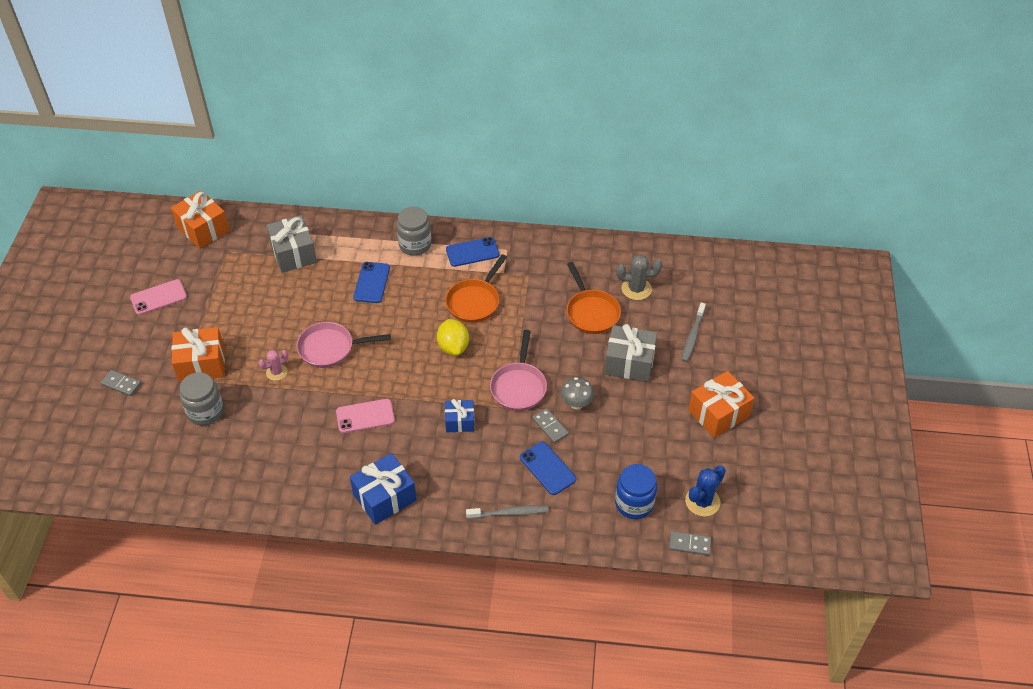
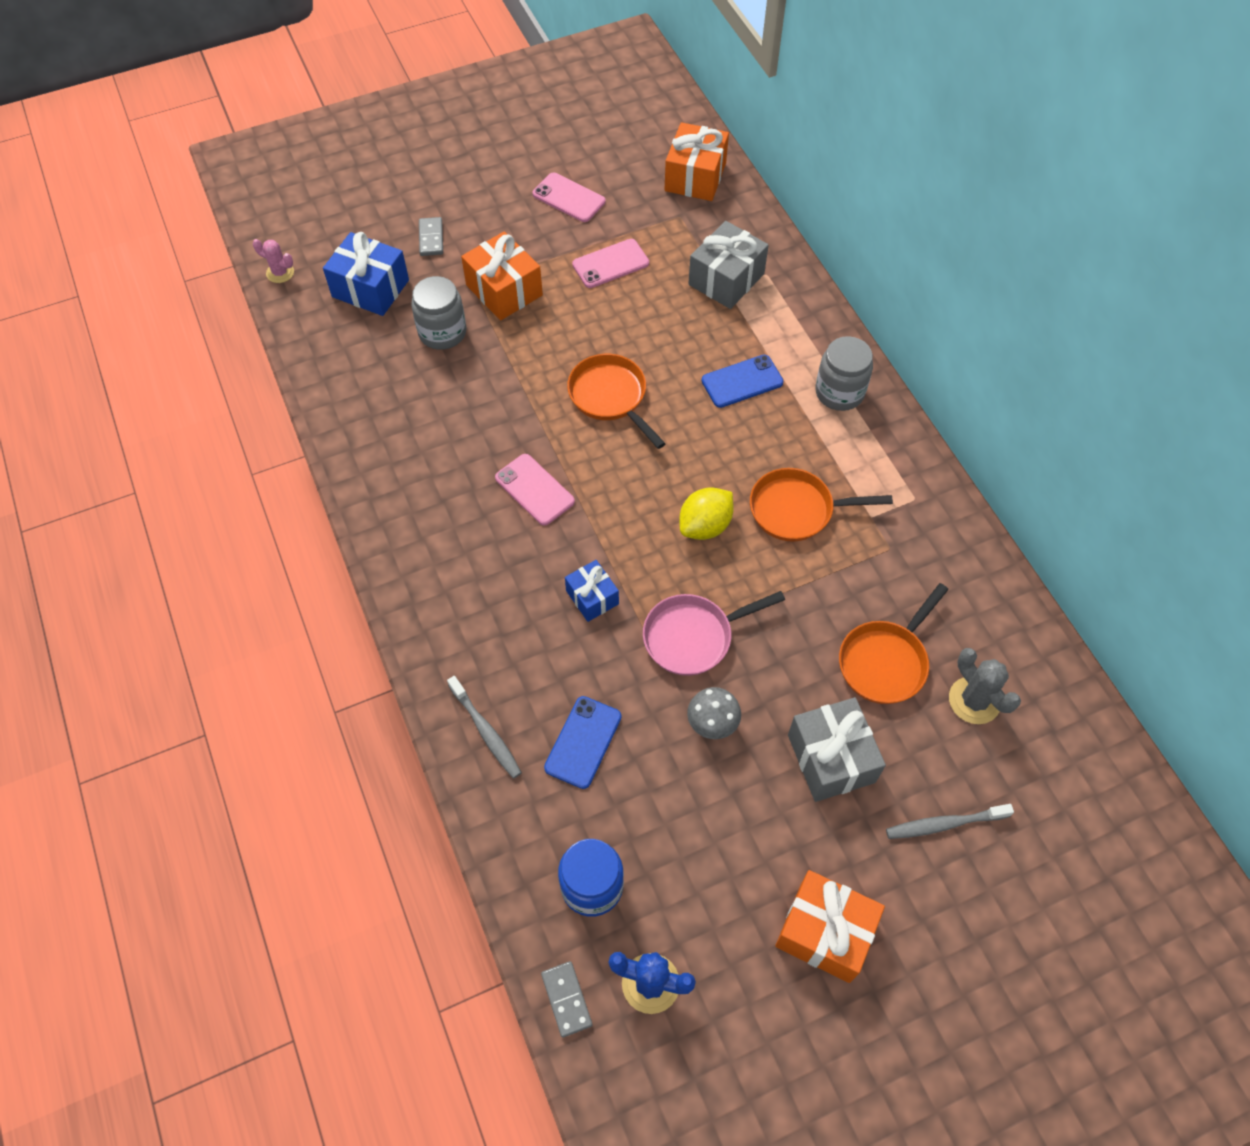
camera: 60 degrees right, 10 degrees up
pink cactus [258,350,288,381] -> pink cactus moved to [253,239,294,283]
pink pan [296,322,391,368] -> orange pan [567,354,666,449]
blue gift [350,453,417,525] -> blue gift moved to [323,232,409,316]
blue phone [446,237,499,267] -> none
grey domino [532,408,569,443] -> none
none -> pink phone [572,239,649,288]

